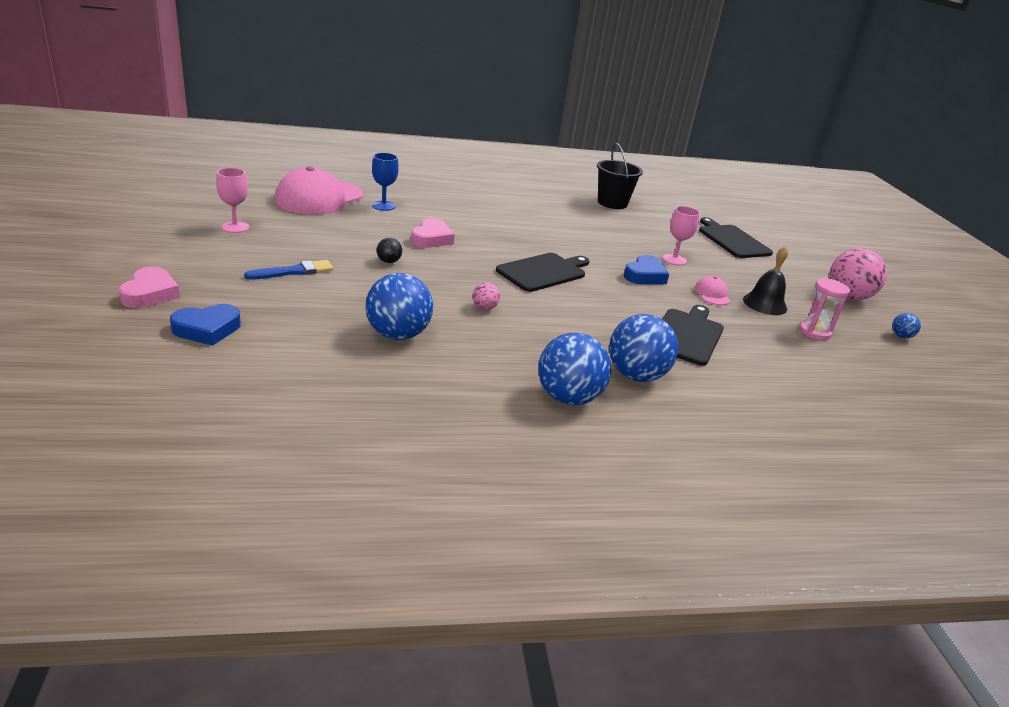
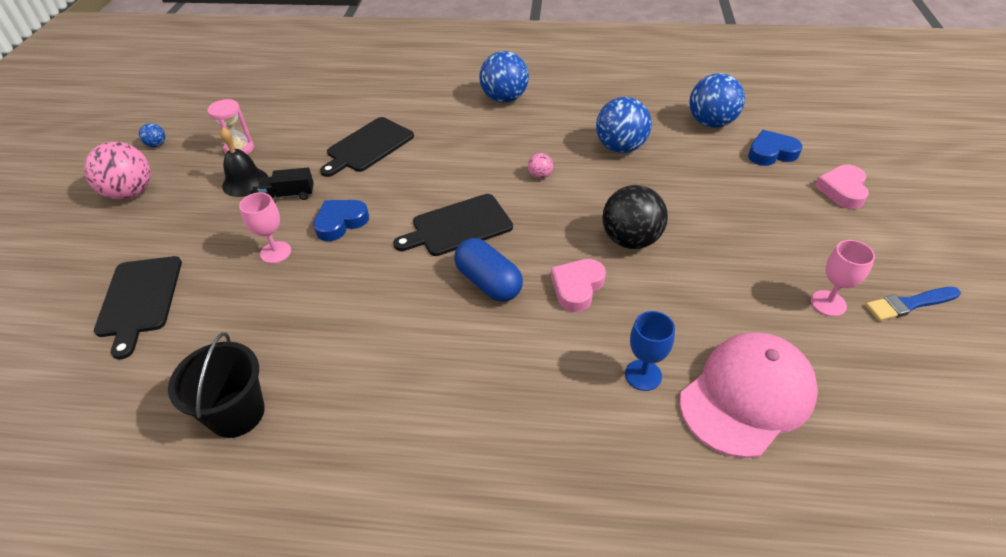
camera: 160 degrees left, 15 degrees up
blue brush [244,260,333,280] -> blue brush moved to [865,287,961,321]
black ball [377,238,402,263] -> black ball [603,185,668,249], size x2.20
blue ball [609,314,678,382] -> blue ball moved to [690,73,745,128]
pink cap [694,276,731,305] -> black truck [257,168,314,200]
none -> blue capsule [454,238,523,302]

